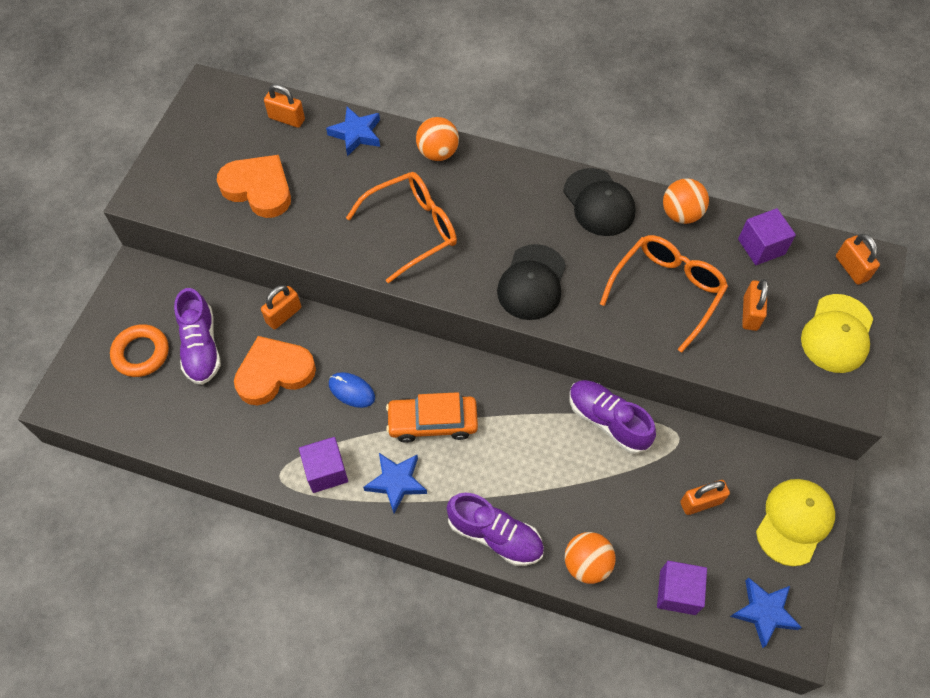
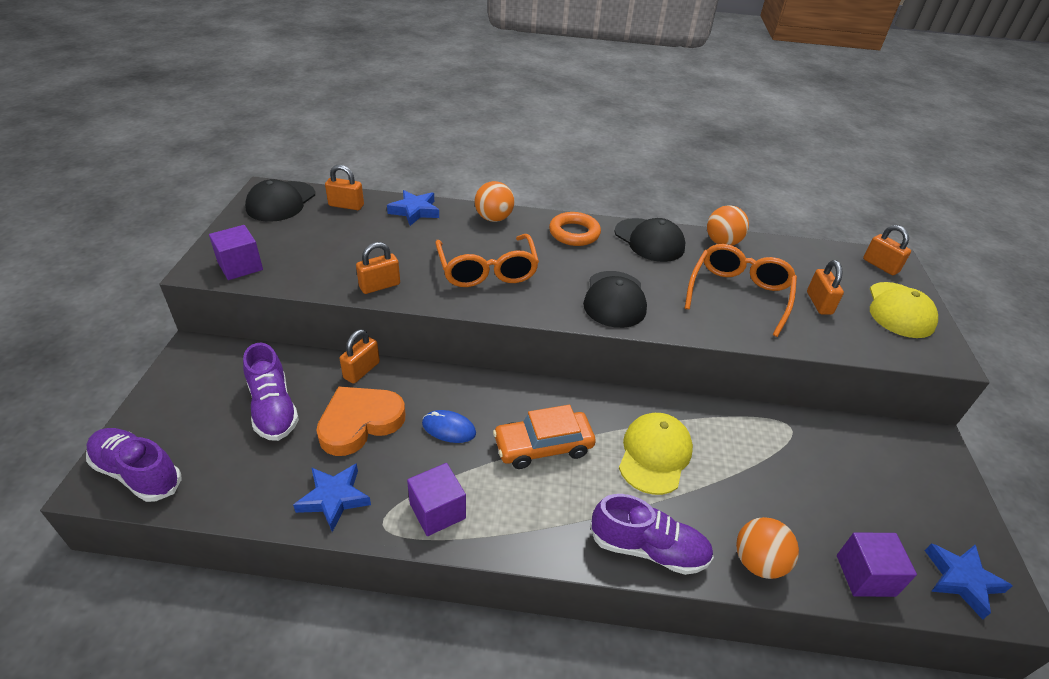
camera: 15 degrees left, 20 degrees down
orange ring [110,324,169,377] -> orange ring moved to [549,212,601,246]
orange heart [217,155,291,218] -> none
orange glasses [346,172,457,284] -> orange glasses turned 120 degrees clockwise [435,234,539,287]
blue star [363,453,427,513] -> blue star moved to [293,463,371,532]
purple shoe [570,380,656,454] -> purple shoe moved to [86,428,182,502]
orange padlock [680,480,730,515] -> orange padlock moved to [356,242,400,294]
purple cube [738,208,796,265] -> purple cube moved to [209,225,263,280]
yellow cap [756,479,835,566] -> yellow cap moved to [619,413,693,495]
none -> black cap [245,179,315,222]

